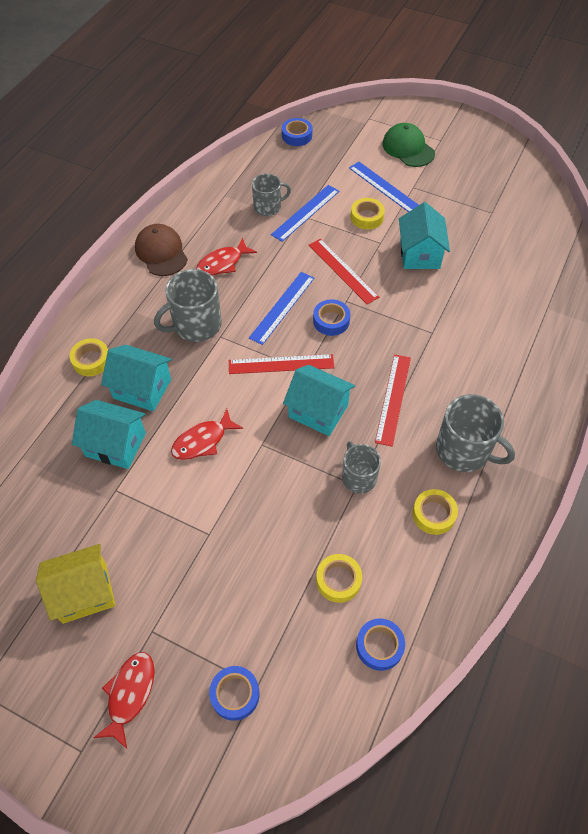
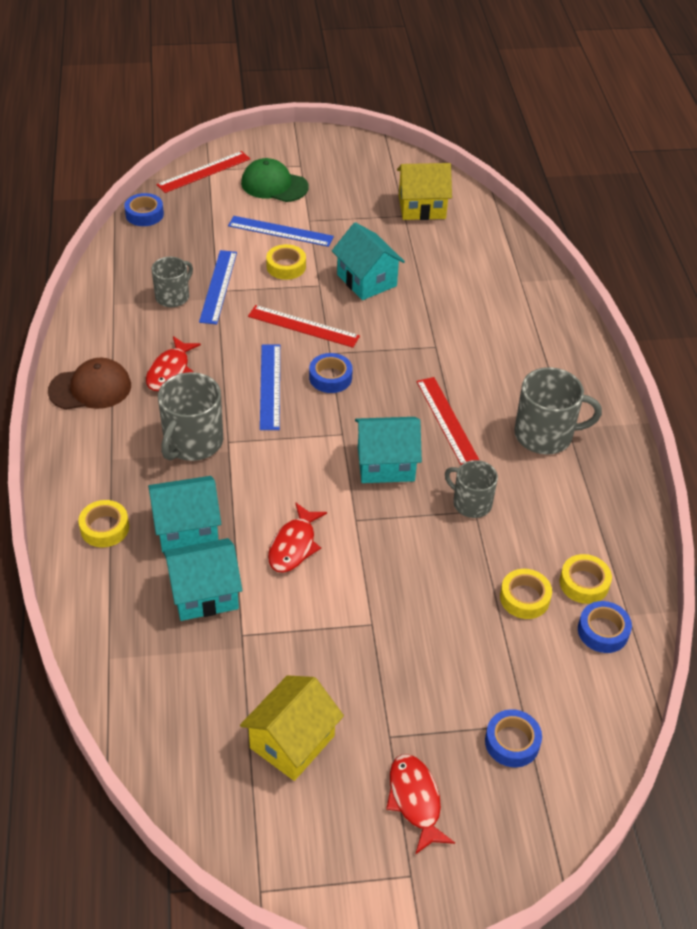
camera: 35 degrees left, 10 degrees down
brown cap [135,224,188,276] -> brown cap turned 135 degrees clockwise [48,358,131,410]
red ruler [229,354,334,374] -> red ruler moved to [156,151,250,193]
yellow tape [412,489,458,535] -> yellow tape moved to [560,554,612,604]
none -> yellow house [397,163,452,220]

